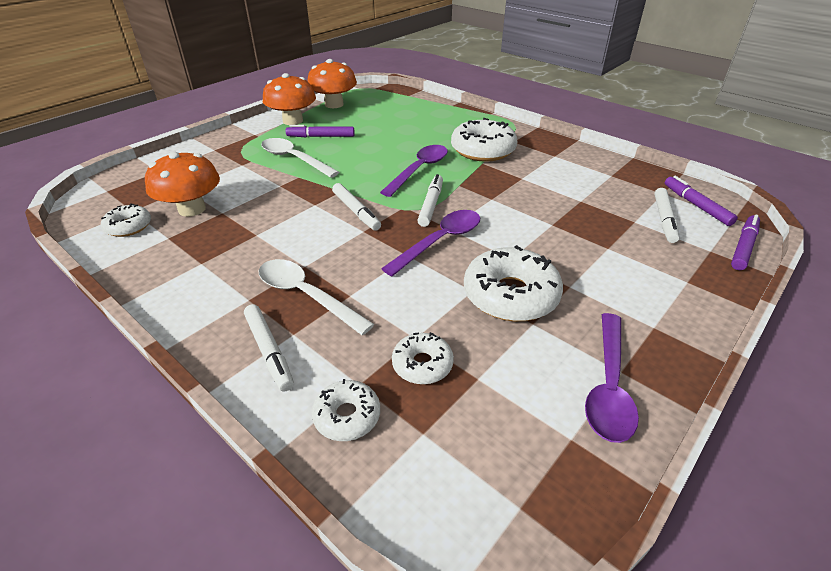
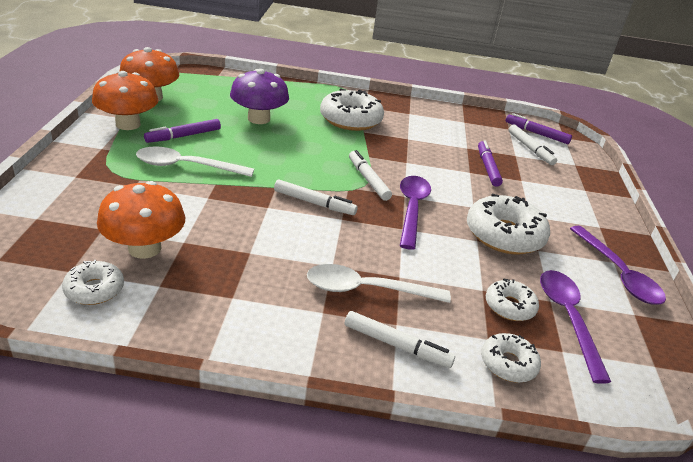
camera: 40 degrees left, 5 degrees down
purple spoon [380,145,448,197] -> purple spoon moved to [540,270,611,384]
purple marker [731,214,760,270] -> purple marker moved to [478,140,503,187]
none -> purple mushroom [230,69,289,124]

